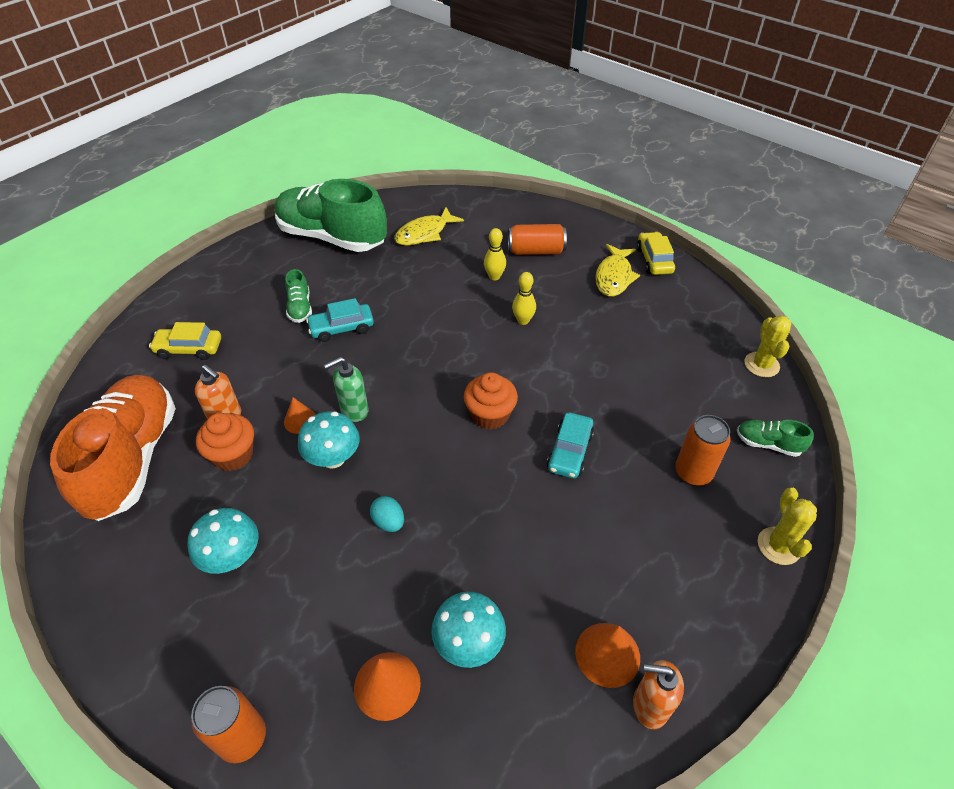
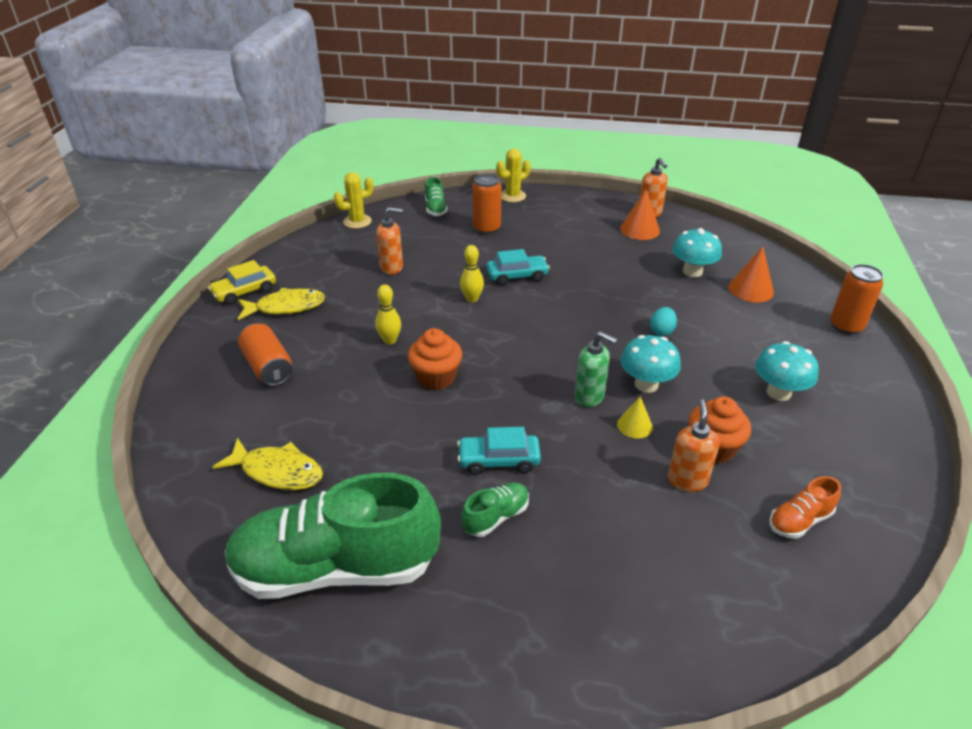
camera: 120 degrees left, 10 degrees down
orange shoe [50,375,176,521] -> orange shoe [769,476,841,539], size x0.41
yellow car [149,322,221,360] -> none
green shoe [275,179,387,252] -> green shoe turned 90 degrees clockwise [225,473,441,599]
orange cone [284,397,316,434] -> yellow cone [617,396,653,439]
turquoise car [306,298,374,342] -> turquoise car turned 135 degrees clockwise [457,427,541,475]
orange cupcake [464,372,518,429] -> orange cupcake moved to [408,328,462,390]
yellow bowling pin [484,228,506,281] -> yellow bowling pin moved to [460,245,484,302]
none -> orange soap dispenser [376,207,403,275]

